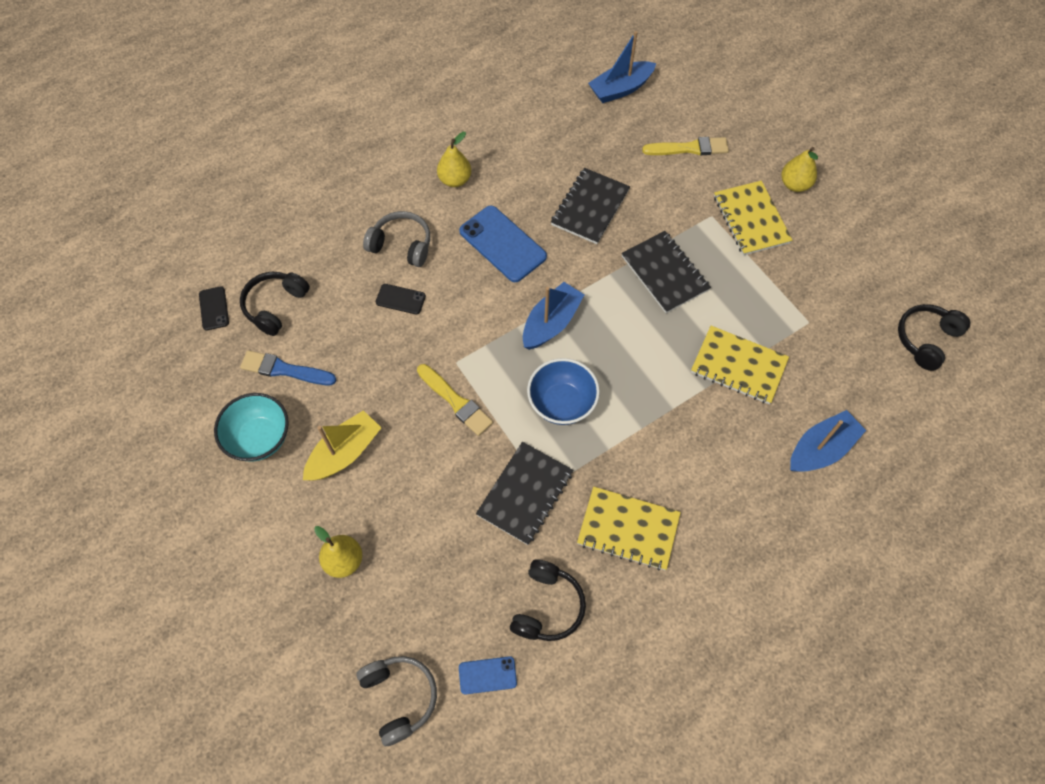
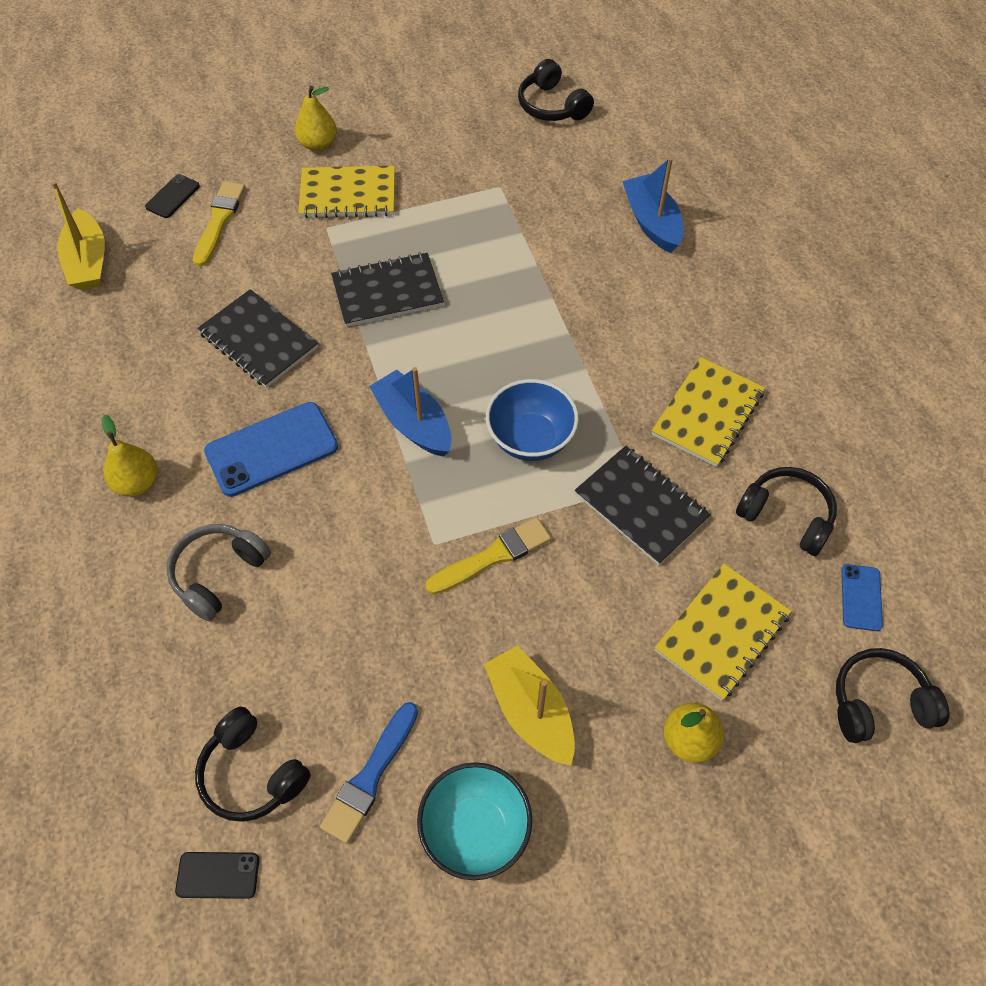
camera: 75 degrees left, 5 degrees down
grey headphones [356,656,437,746] -> black headphones [836,648,950,743]
black phone [376,284,426,315] -> black phone moved to [145,174,200,218]
blue boat [588,31,656,103] -> yellow boat [51,181,105,290]
yellow notebook [691,326,789,404] -> yellow notebook moved to [654,564,791,701]

